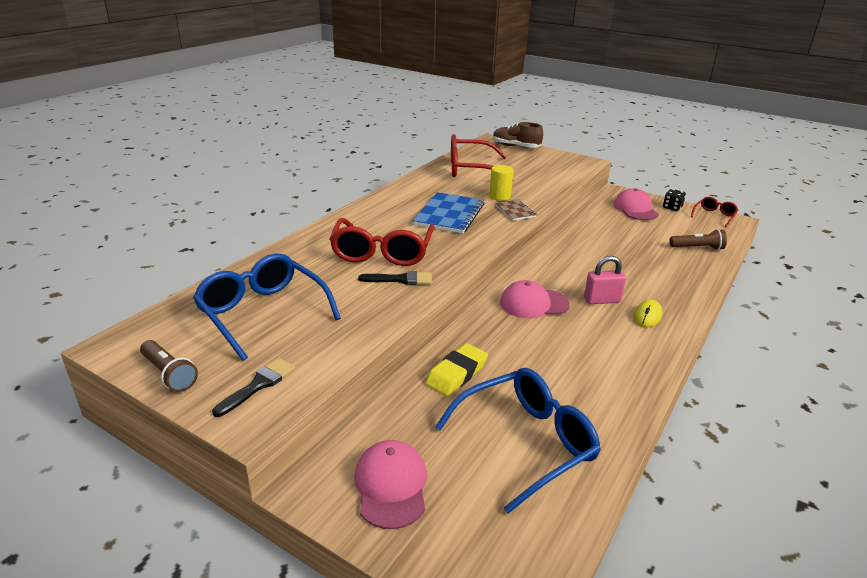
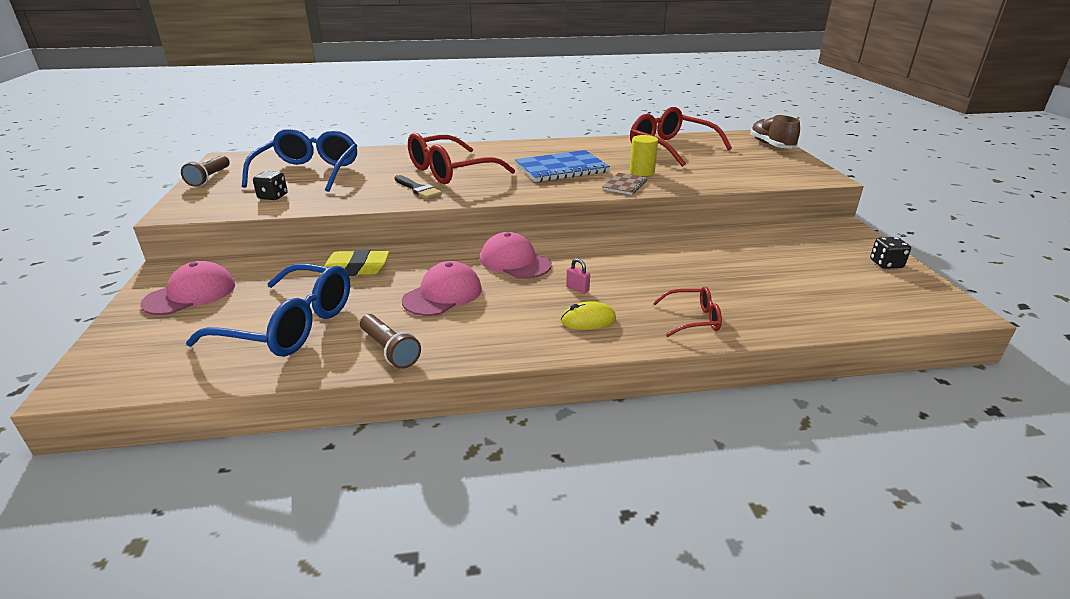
camera: 50 degrees right, 0 degrees up
black brush [212,358,295,417] -> none
pink padlock [584,256,626,304] -> pink padlock [566,258,590,294], size x0.54
pink cap [613,188,659,220] -> pink cap moved to [402,261,482,316]
brown flashlight [670,229,727,250] -> brown flashlight moved to [360,314,421,369]
red glasses [691,197,738,227] -> red glasses moved to [653,287,722,337]
none -> black dice [253,171,288,200]

